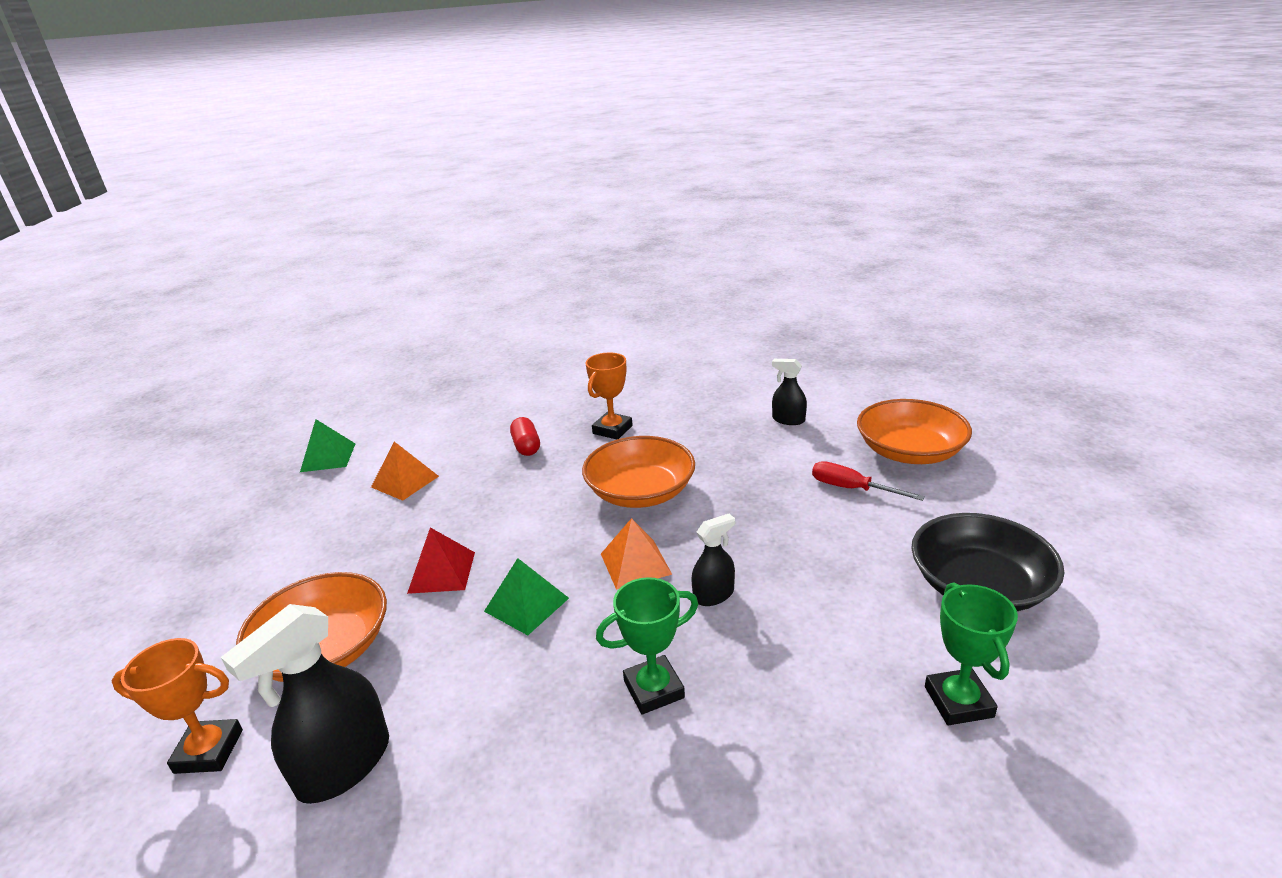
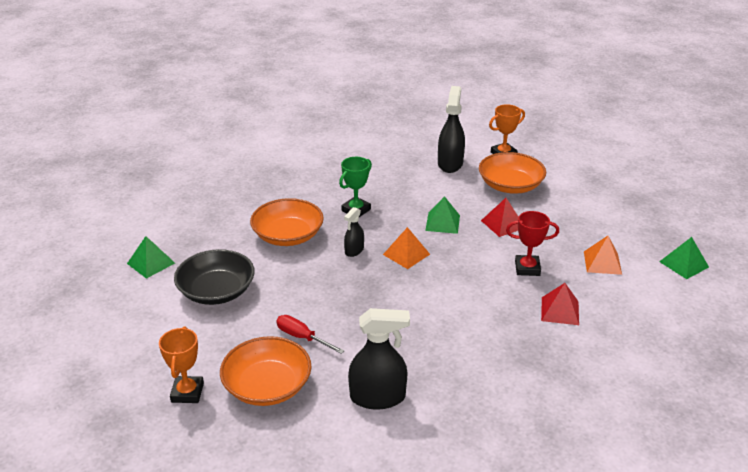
camera: 150 degrees right, 5 degrees up
red capsule [510,417,540,456] -> red pyramid [541,283,579,325]
orange bowl [582,436,695,508] -> orange bowl moved to [250,198,324,246]
orange trophy [586,353,633,440] -> orange trophy moved to [159,327,204,403]
black spray bottle [772,359,807,425] -> black spray bottle [348,308,410,410], size x1.81
red screwdriver [812,461,925,501] -> red screwdriver turned 150 degrees counterclockwise [276,315,344,354]
green trophy [925,582,1018,725] -> none
none -> green pyramid [127,236,175,279]
none -> red trophy [506,211,559,276]

